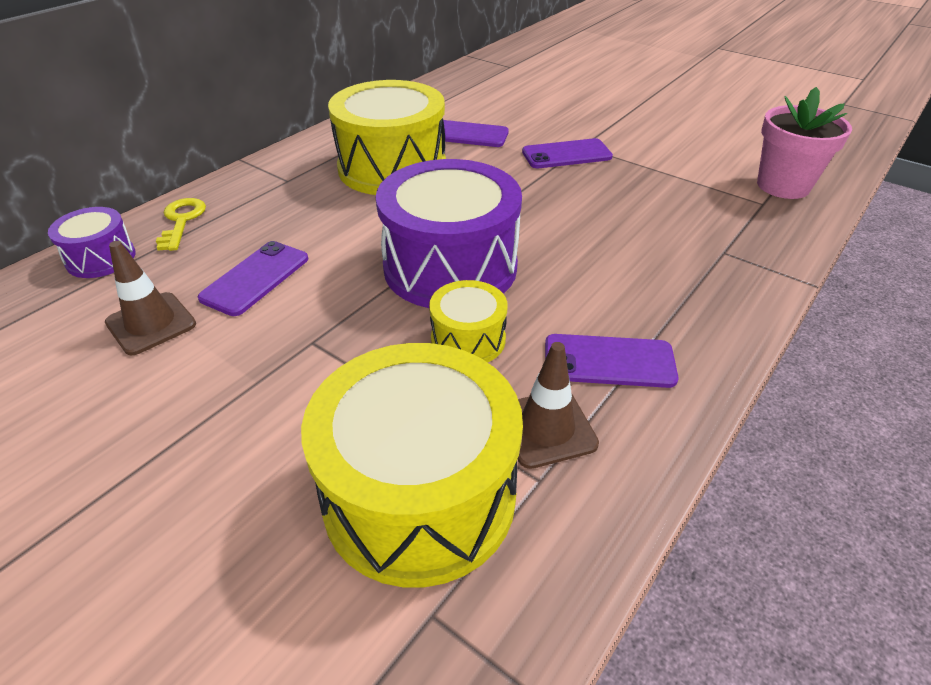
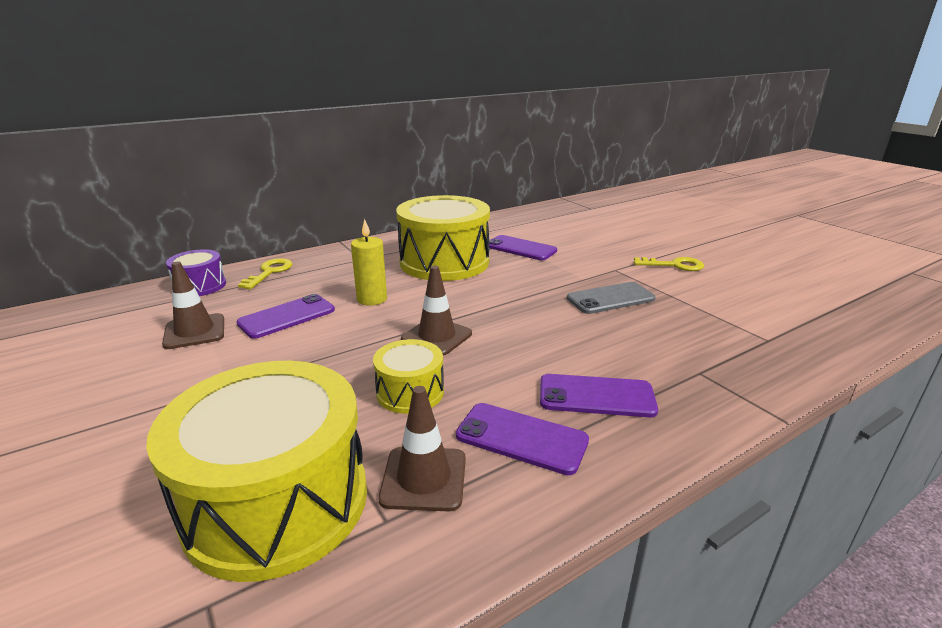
camera: 20 degrees right, 15 degrees down
purple drum [376,159,522,308] -> brown traffic cone [401,266,472,356]
purple phone [522,138,613,168] -> purple phone moved to [540,374,658,417]
pink flower pot [757,87,852,199] -> none
none -> yellow candle [351,219,387,306]
none -> grey phone [567,282,656,314]
none -> yellow key [634,257,704,271]

